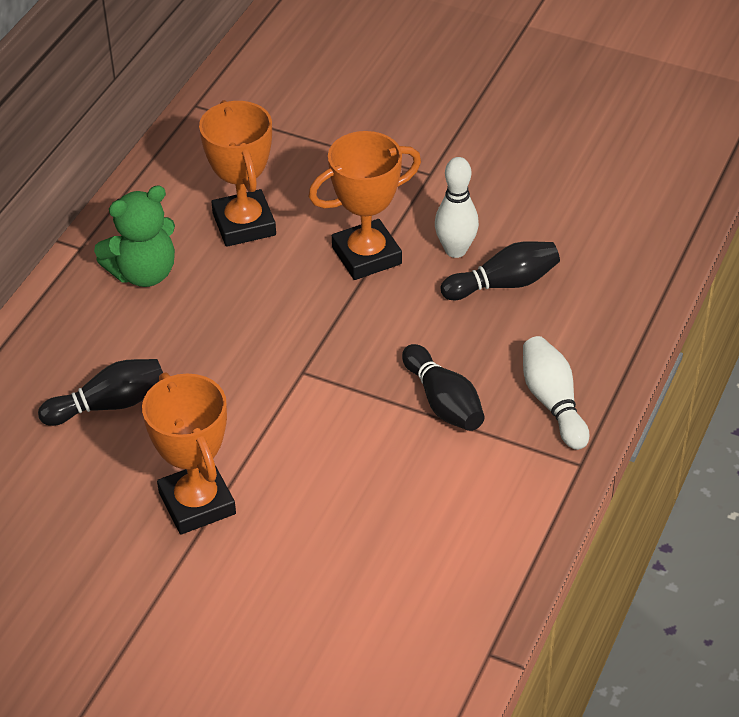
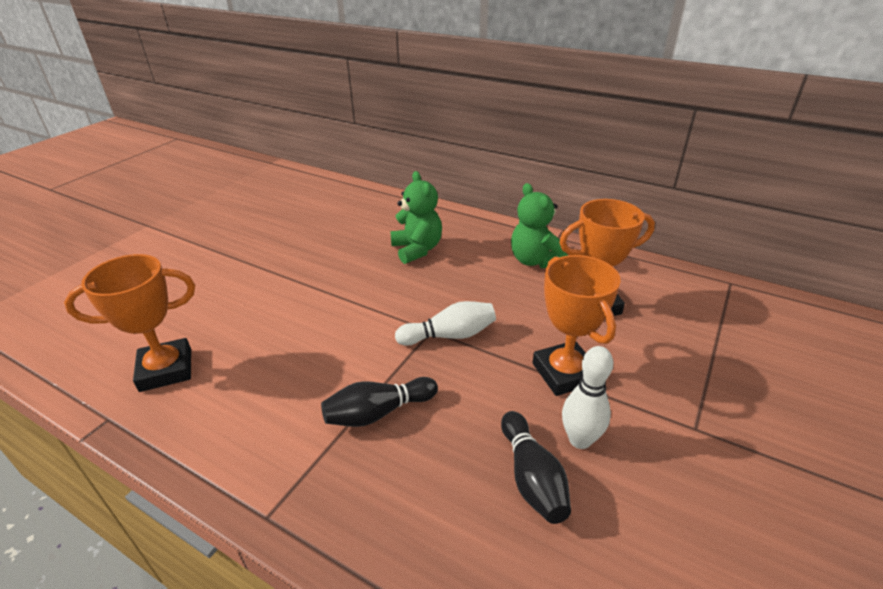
camera: 95 degrees right, 10 degrees down
black bowling pin [38,359,163,426] -> green teddy bear [390,171,442,264]
orange trophy [142,372,236,534] -> orange trophy moved to [64,254,195,392]
white bowling pin [523,336,590,450] -> white bowling pin moved to [395,301,496,346]

